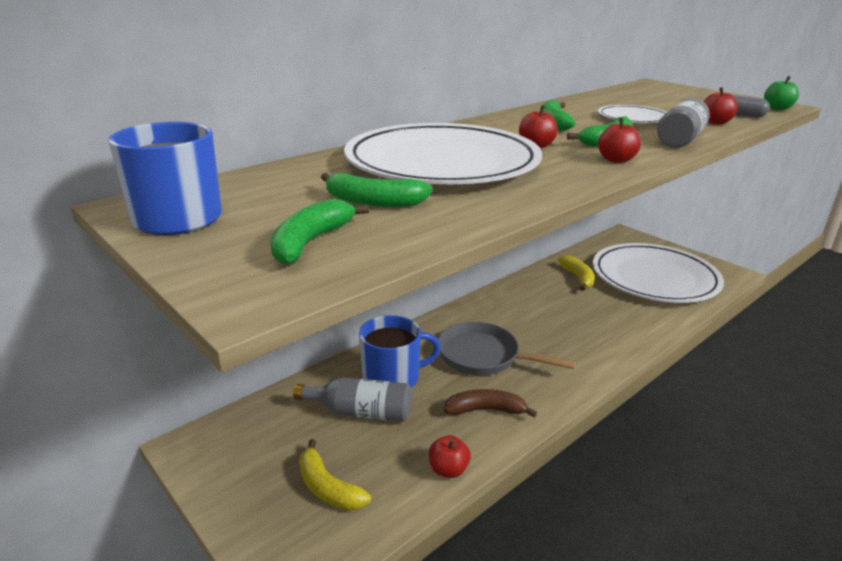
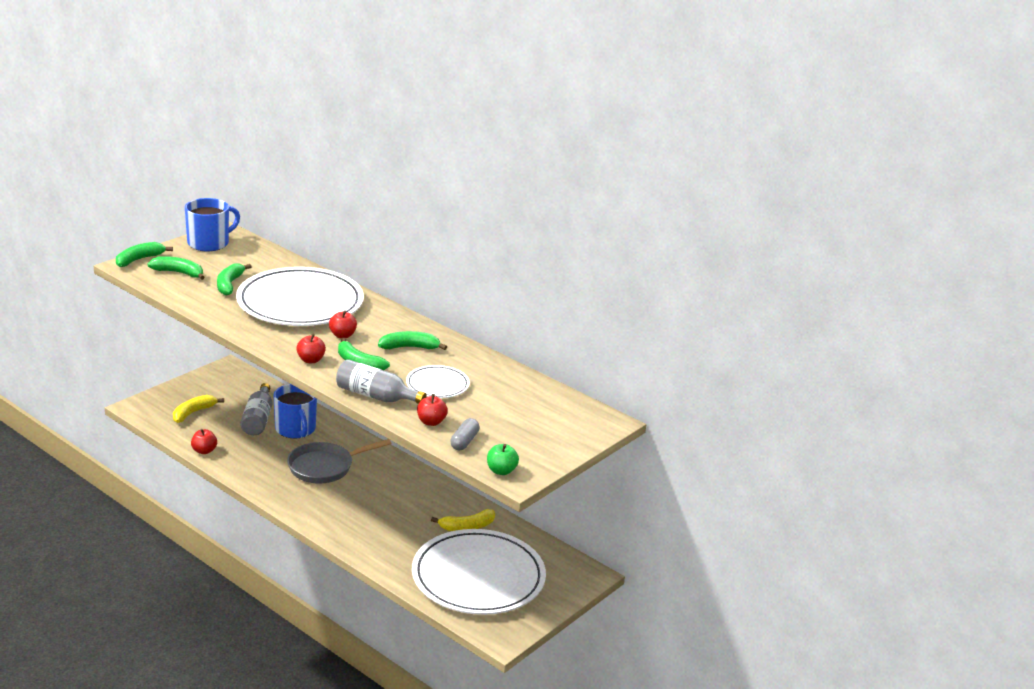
camera: 80 degrees right, 0 degrees up
grey pan [438,322,576,375] -> grey pan turned 135 degrees counterclockwise [287,439,391,484]
brown banana [444,389,537,417] -> none
none -> green banana [116,242,173,267]

